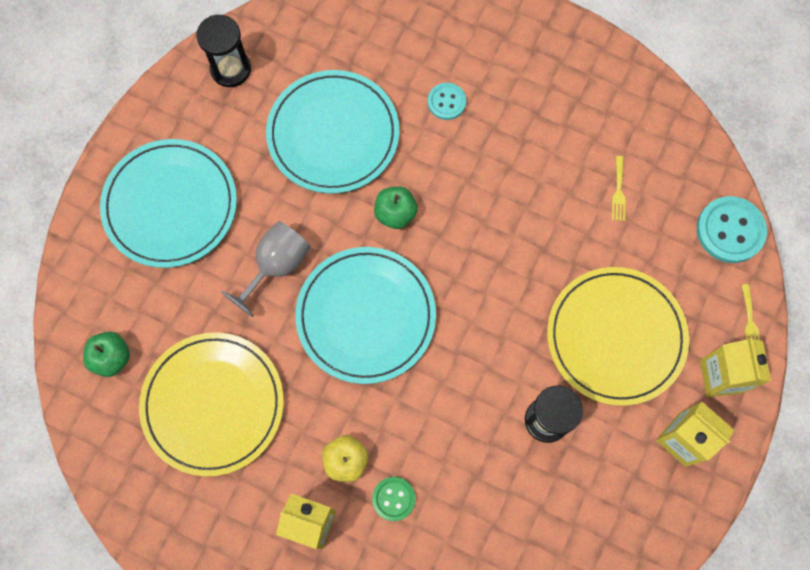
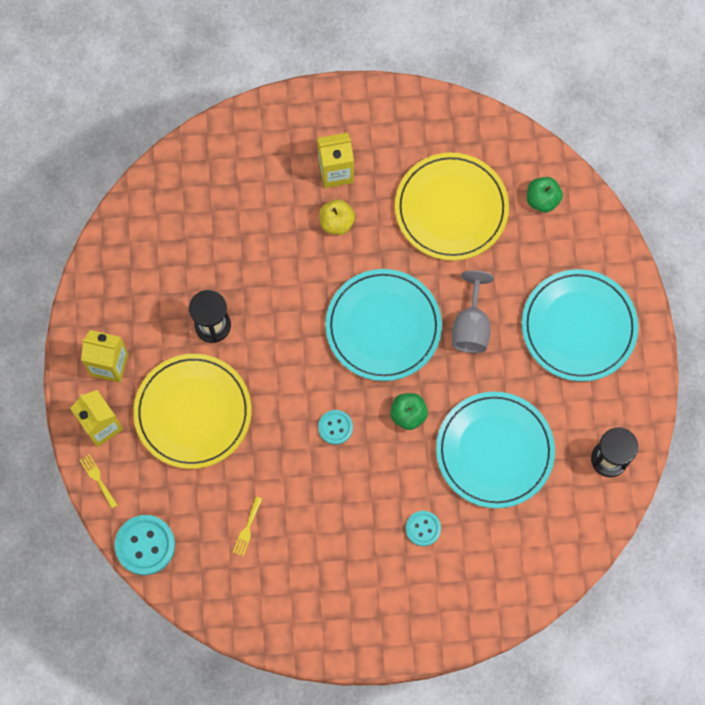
camera: 150 degrees right, 0 degrees up
green button [372,477,416,521] -> none
yellow fork [612,156,626,221] -> yellow fork turned 135 degrees counterclockwise [233,497,262,556]
none -> turquoise button [318,410,353,445]

